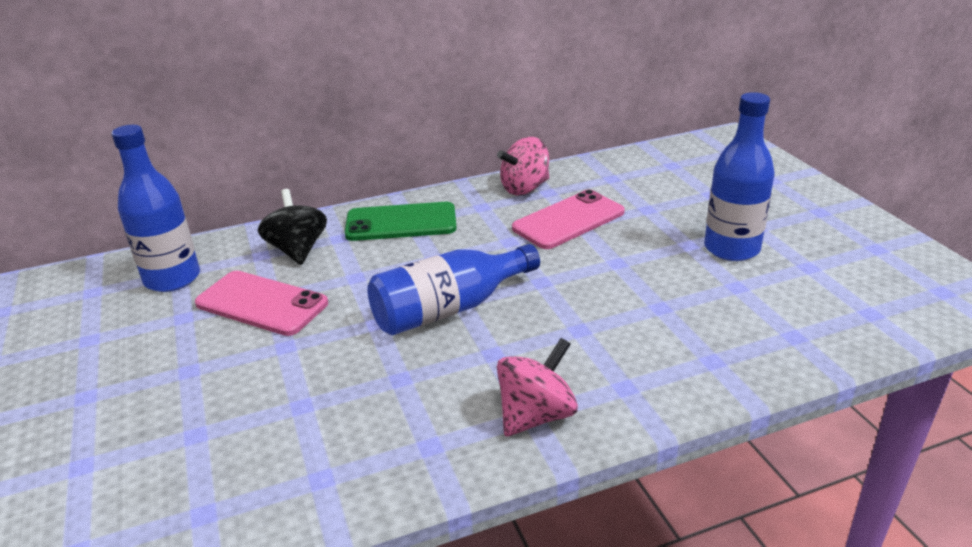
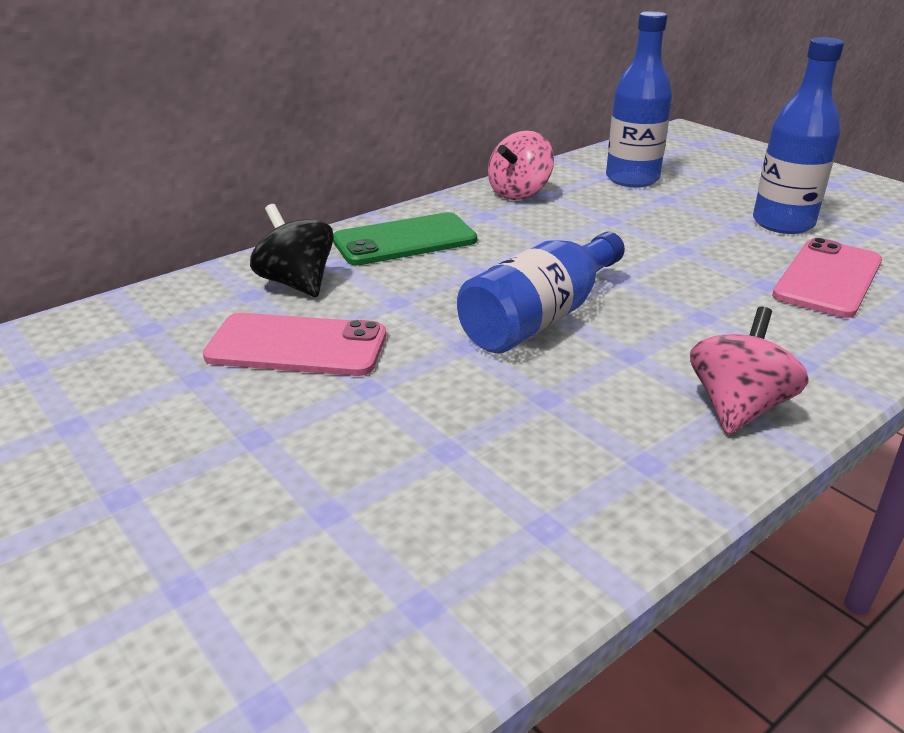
camera: 20 degrees left, 0 degrees up
blue bottle [111,125,200,292] -> blue bottle moved to [606,11,672,187]
pink phone [512,190,625,249] -> pink phone moved to [772,238,882,318]

